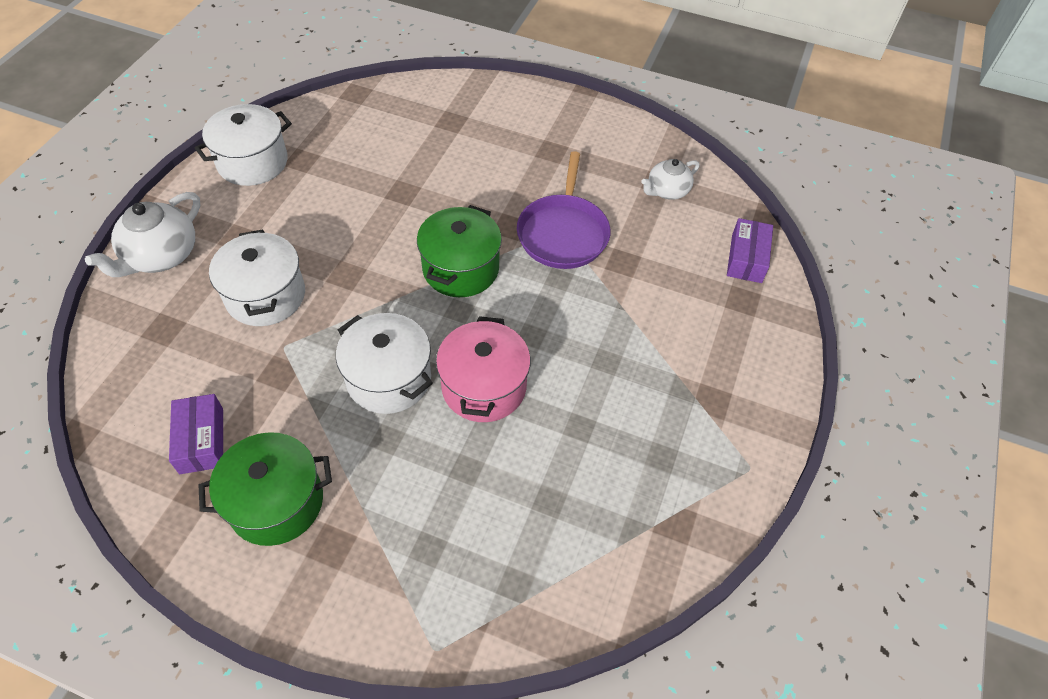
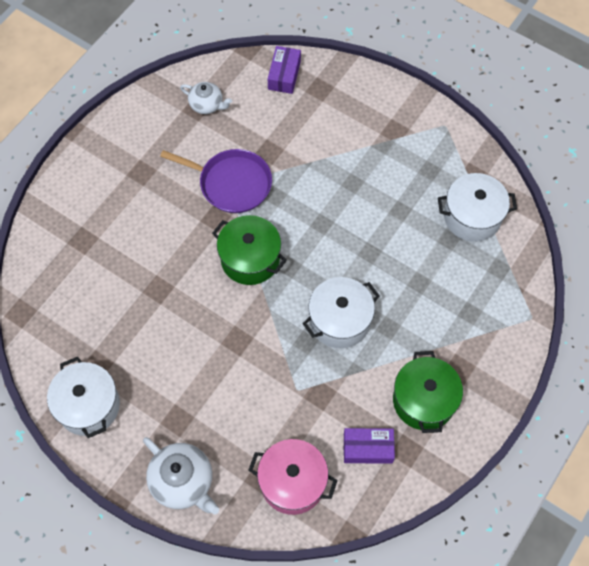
camera: 75 degrees left, 10 degrees up
white pot [209,229,305,326] -> white pot moved to [438,173,517,242]
pink pot [436,316,531,422] -> pink pot moved to [248,439,338,515]
white teapot [641,159,700,200] -> white teapot turned 45 degrees counterclockwise [180,82,232,114]
purple box [727,218,773,283] -> purple box turned 75 degrees clockwise [268,46,301,94]

